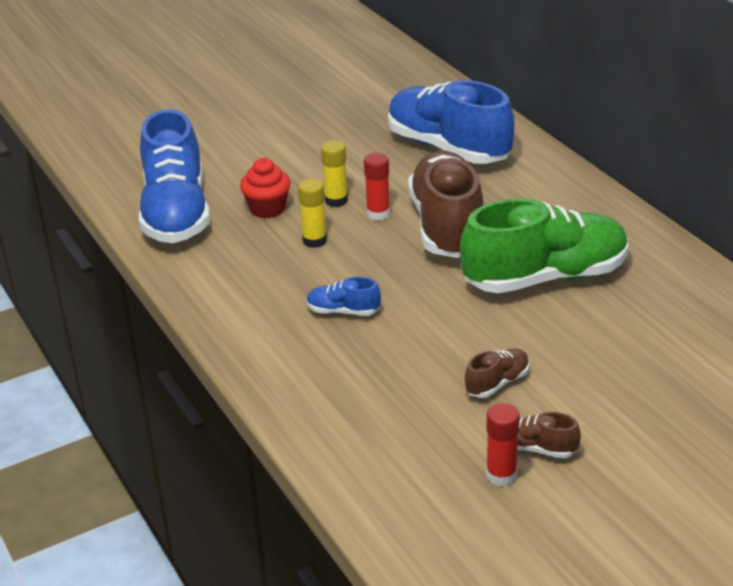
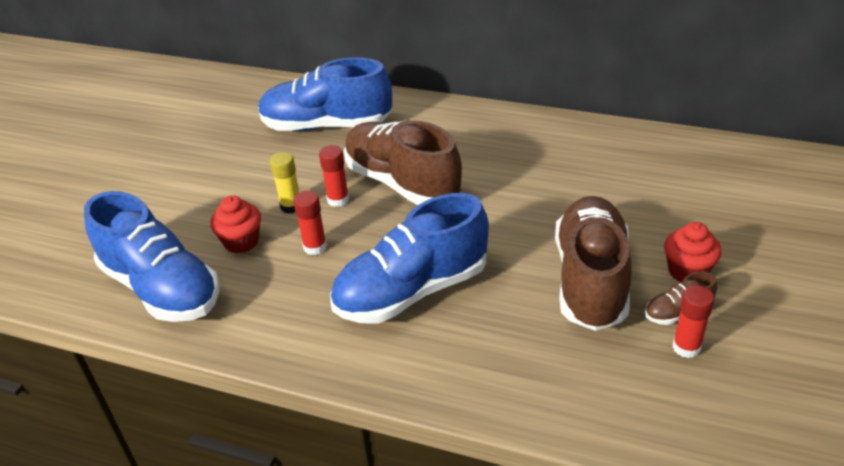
camera: 40 degrees left, 5 degrees up
yellow glue stick [298,179,327,248] -> red glue stick [293,191,327,255]
blue shoe [307,277,381,316] -> blue shoe [330,193,489,324], size x2.37
green shoe [460,199,628,293] -> none
brown shoe [465,348,529,398] -> brown shoe [555,196,632,331], size x2.37
none -> red cupcake [664,222,722,282]

